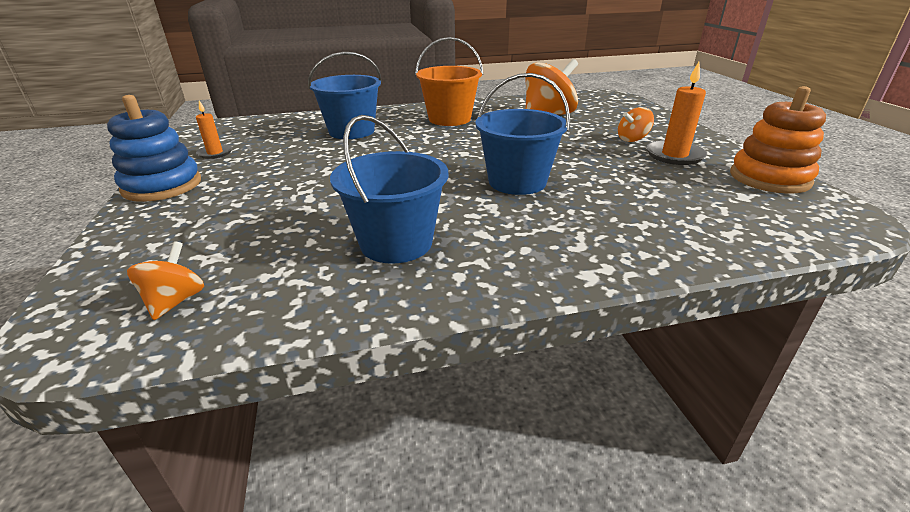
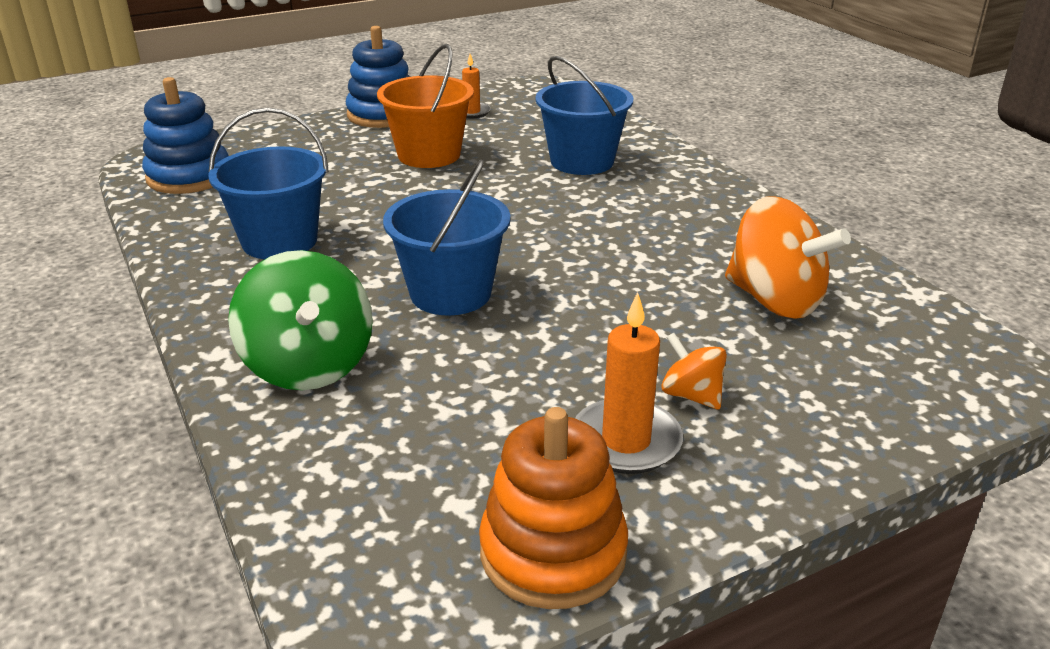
camera: 75 degrees right, 0 degrees up
orange spinning top [127,241,204,320] -> blue stacking toy [142,77,229,194]
orange bucket [415,37,483,126] -> orange bucket moved to [377,44,474,168]
none -> green spinning top [228,250,373,390]

